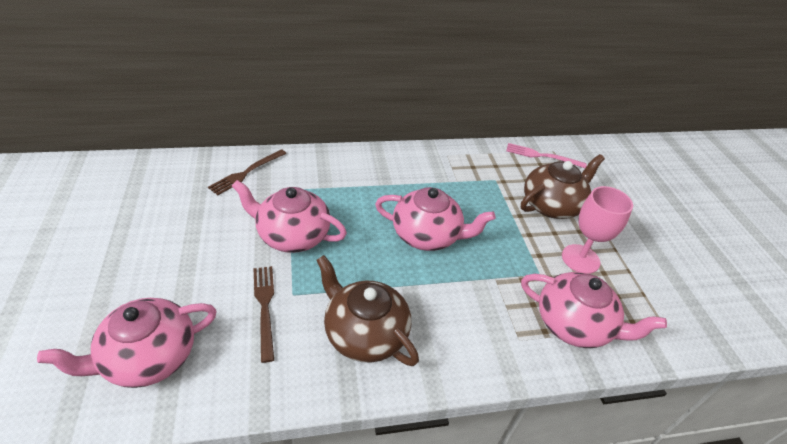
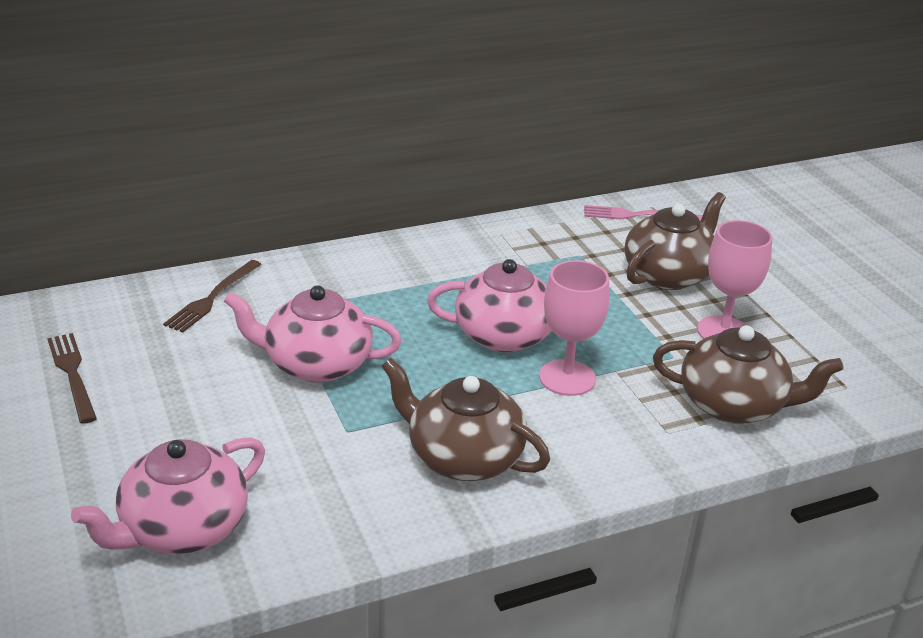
camera: 10 degrees left, 10 degrees down
brown fork [253,266,274,363] -> brown fork moved to [47,333,97,424]
pink teapot [521,272,667,348] -> brown teapot [653,325,844,424]
none -> pink goblet [539,260,610,396]

